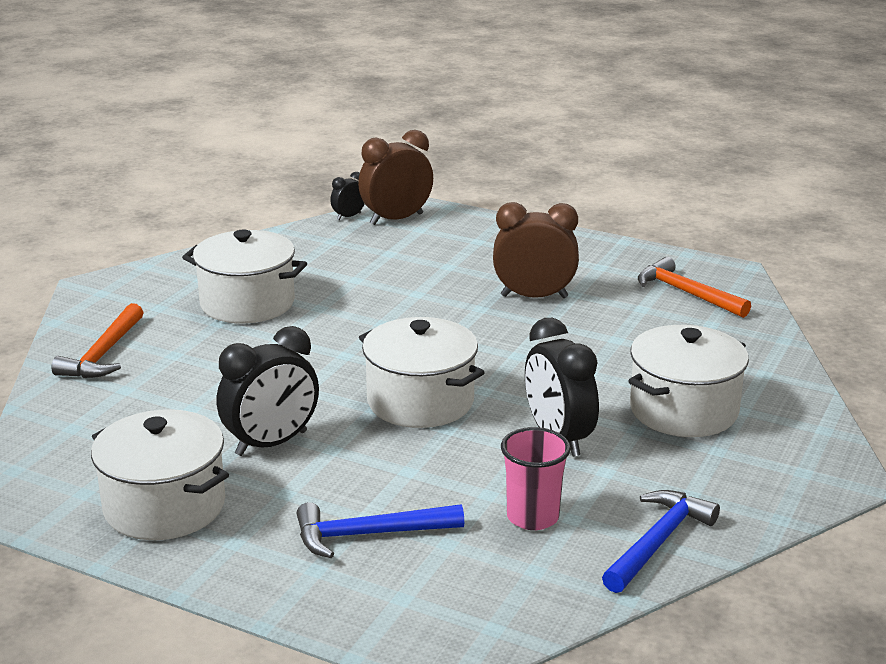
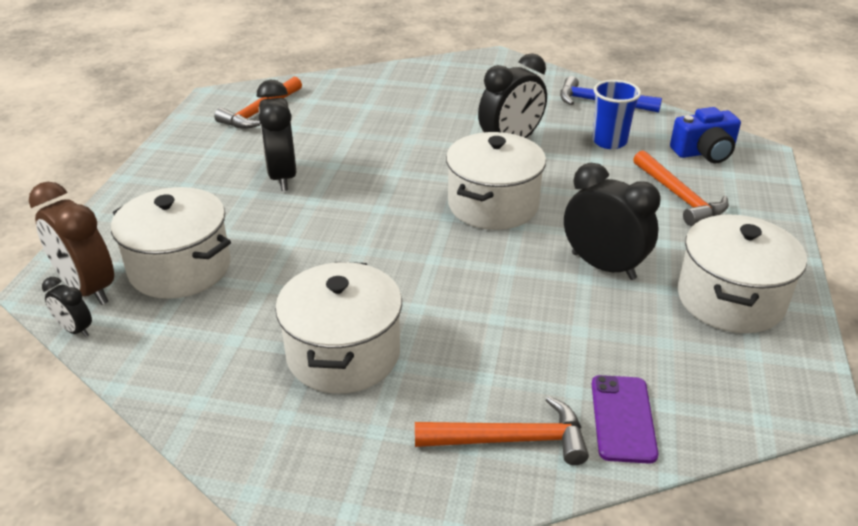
camera: 105 degrees left, 10 degrees up
blue hammer [296,502,464,558] -> orange hammer [633,150,729,226]
brown clock [493,202,579,298] -> black clock [256,80,296,191]
pink cup [501,427,571,530] -> blue cup [592,80,641,149]
white pot [628,325,749,437] -> white pot moved to [111,187,231,299]
none -> purple phone [591,375,658,464]
none -> blue camera [670,107,741,163]

